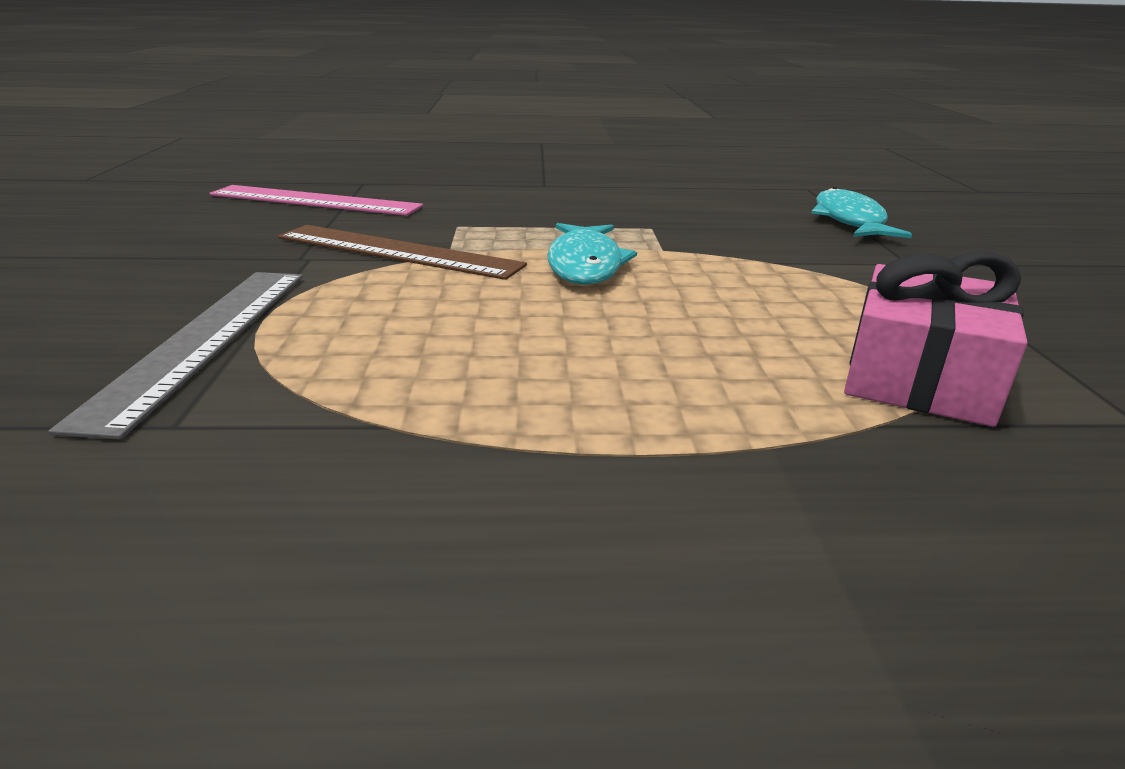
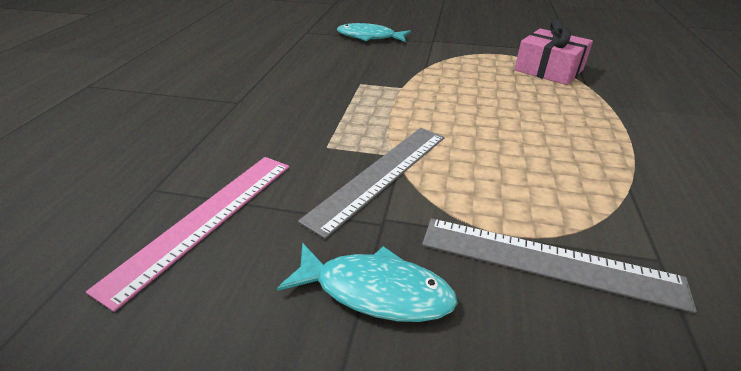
camera: 75 degrees left, 10 degrees up
brown ruler [278,225,527,280] -> grey ruler [298,128,445,239]
turquoise fish [547,223,637,285] -> turquoise fish moved to [277,243,458,322]

